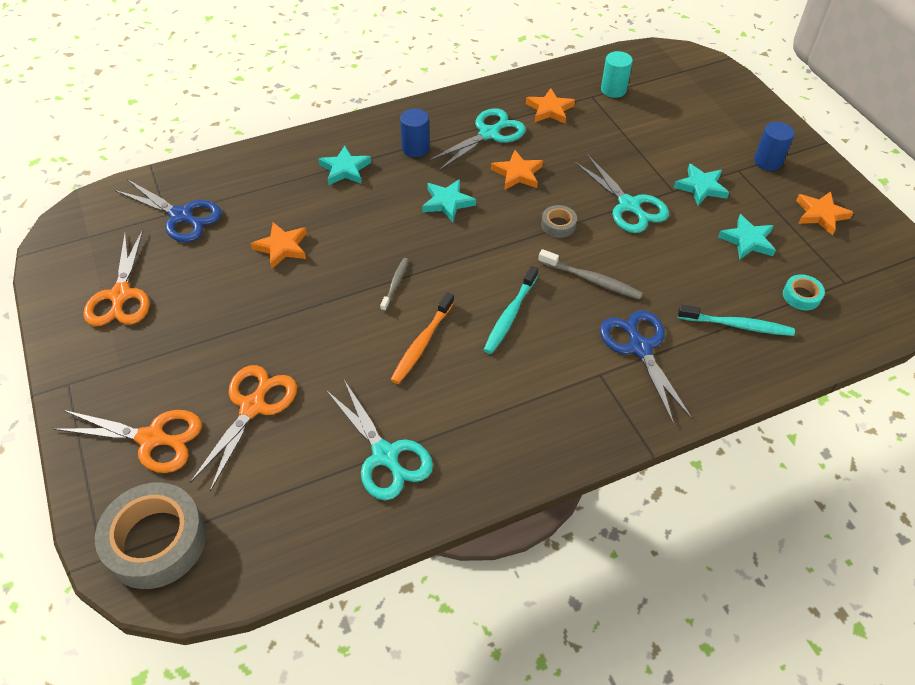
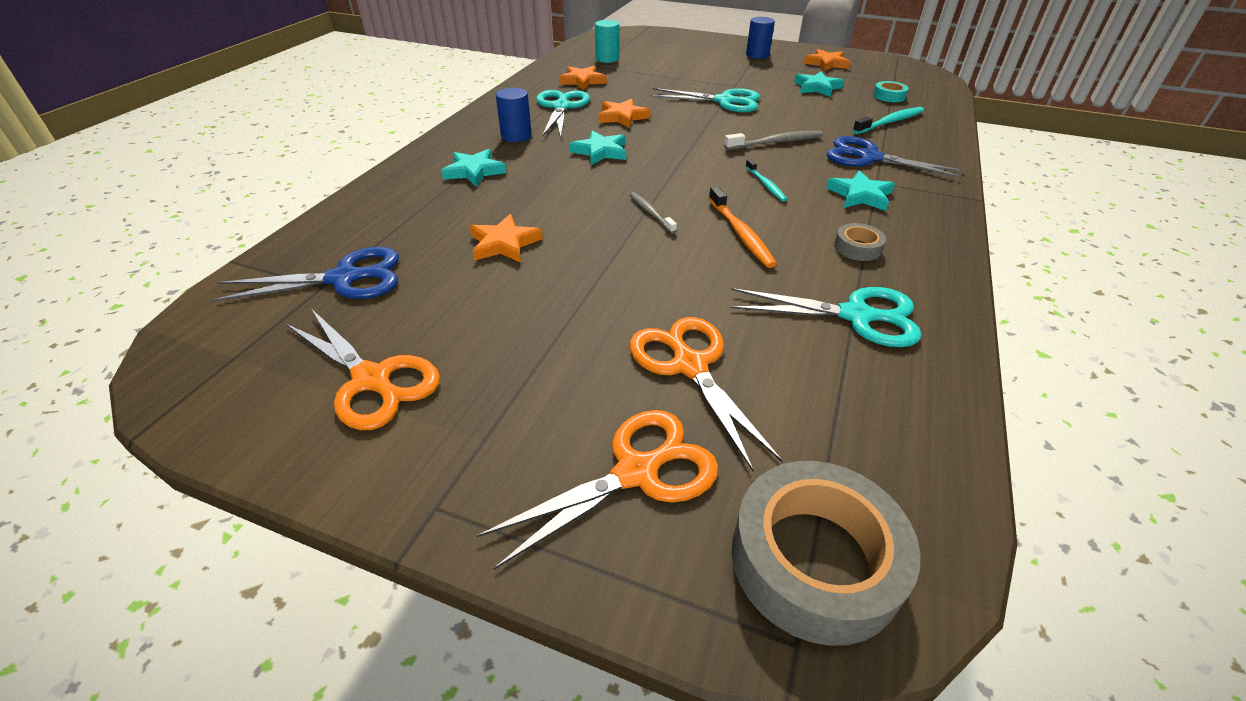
camera: 45 degrees left, 10 degrees down
turquoise toothbrush [484,266,538,354] -> turquoise toothbrush [745,159,787,202], size x0.64
grey tape [541,205,577,238] -> grey tape moved to [834,223,886,261]
turquoise star [673,164,729,206] -> turquoise star moved to [826,170,895,211]

